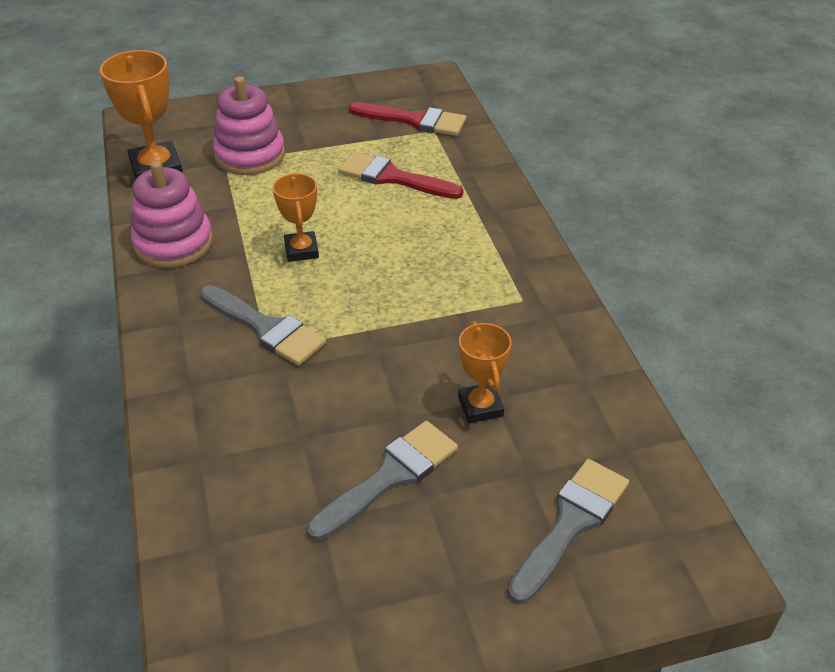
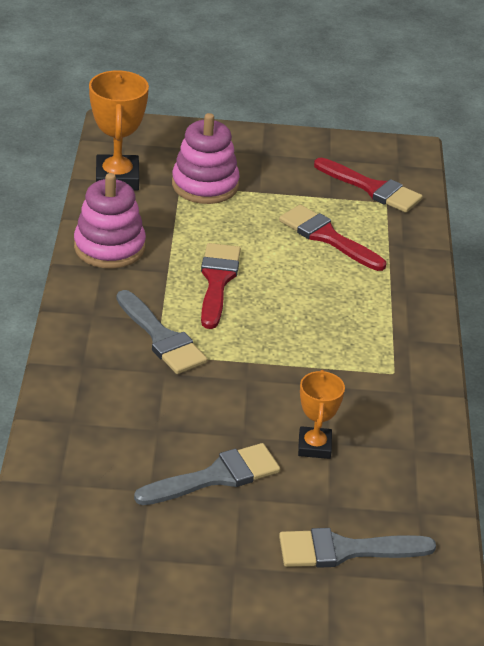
camera: 15 degrees right, 5 degrees down
orange trophy [273,173,319,262] -> red brush [201,243,241,329]
grey brush [508,459,629,604] -> grey brush turned 150 degrees counterclockwise [279,528,436,568]

